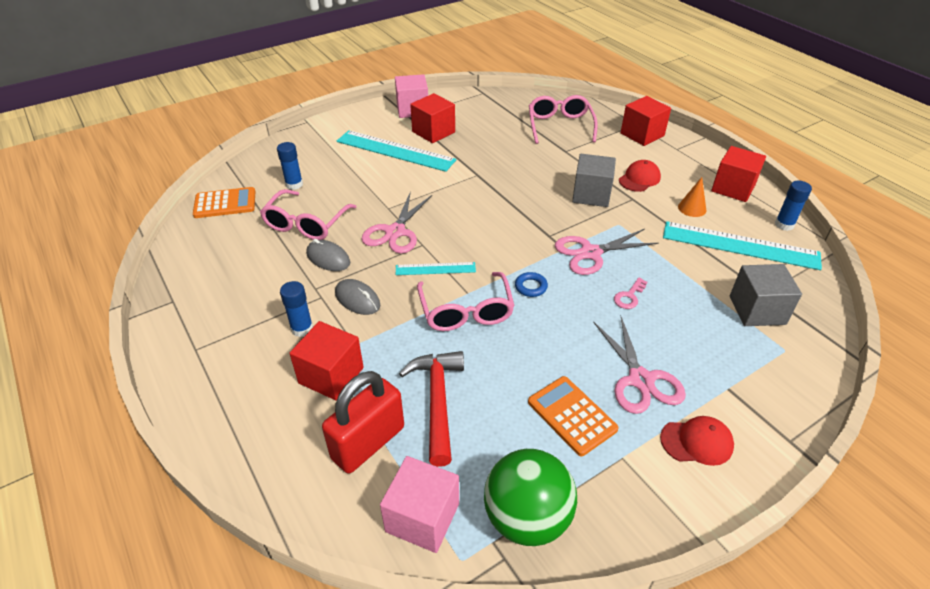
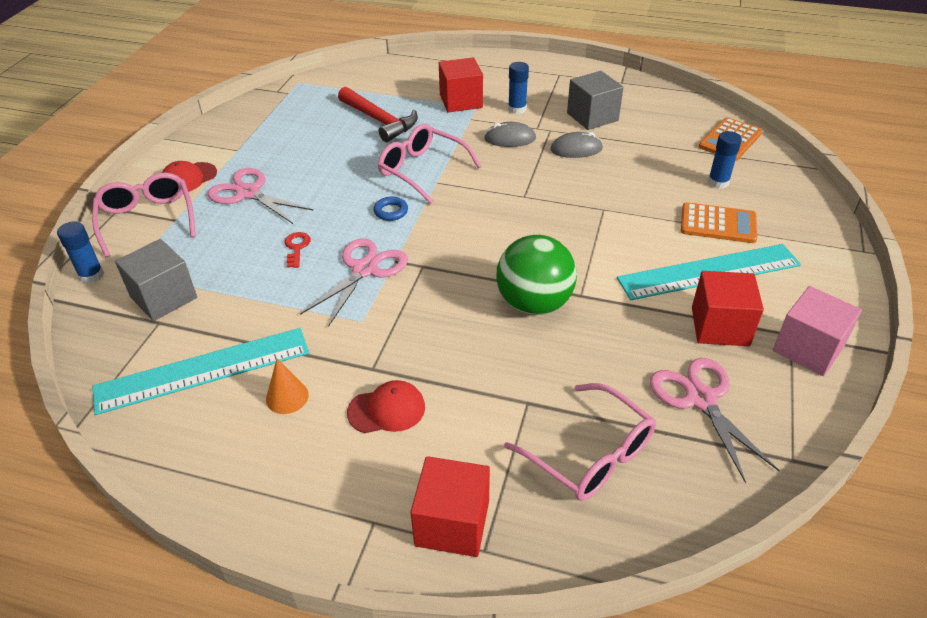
camera: 140 degrees right, 0 degrees up
pink glasses [260,189,356,240] -> pink glasses moved to [92,173,196,257]
red padlock [322,371,404,473] -> none
pink scissors [361,191,432,254] -> pink scissors moved to [650,358,780,483]
pink cube [380,456,459,553] -> none
turquoise ruler [396,262,476,275] -> none
green ball [484,449,577,546] -> green ball moved to [496,235,577,315]
orange calculator [528,376,619,456] -> orange calculator moved to [681,202,757,243]
grey cube [572,154,616,207] -> grey cube moved to [567,71,624,130]
pink key [614,278,647,309] -> red key [285,232,311,268]
red cap [619,160,661,192] -> red cap turned 105 degrees counterclockwise [347,380,425,433]
red cube [711,146,766,202] -> none
blue glue stick [775,181,812,231] -> blue glue stick moved to [57,221,104,284]

